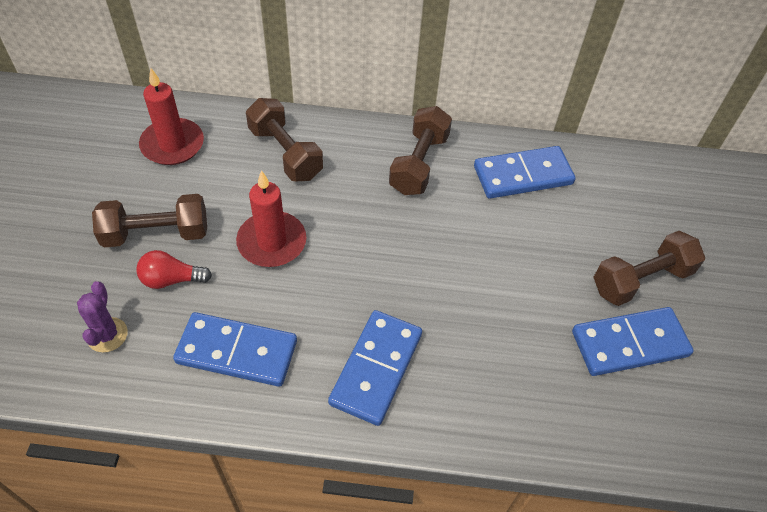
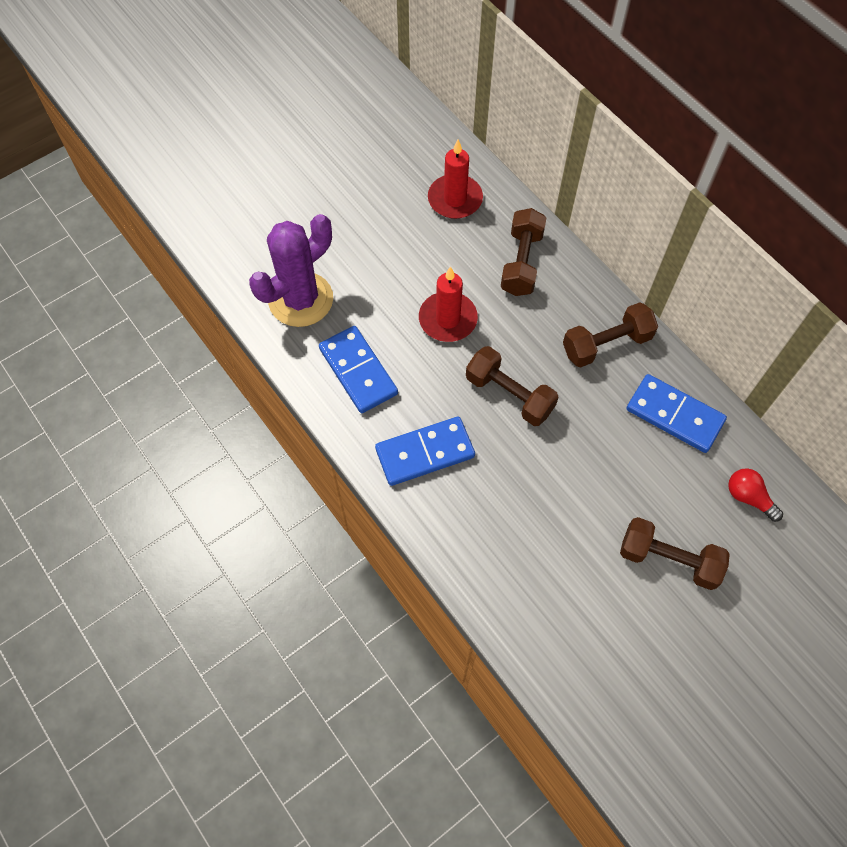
camera: 50 degrees right, 10 degrees up
purple cactus [77,281,128,352] -> purple cactus [249,214,333,327], size x2.14
brown dumbbell [92,194,207,247] -> brown dumbbell moved to [466,346,559,426]
red light bulb [137,250,212,289] -> red light bulb moved to [728,468,783,522]
blue domino [572,307,694,376] -> none

